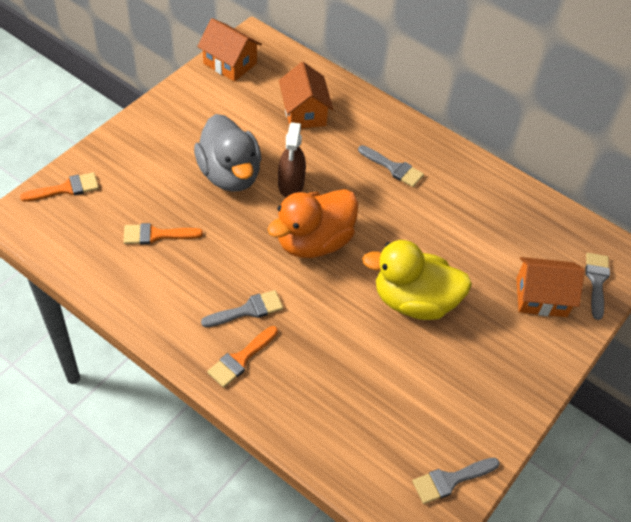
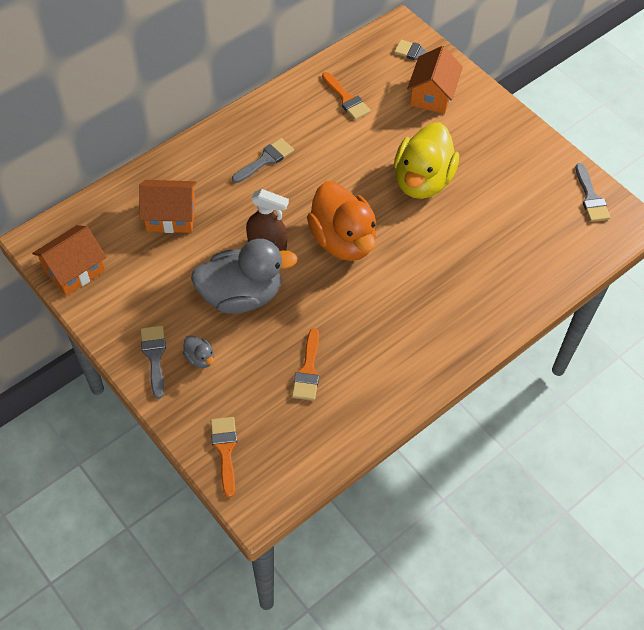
camera: 75 degrees left, 5 degrees up
grey brush [201,290,283,327] -> grey brush moved to [140,325,166,399]
orange brush [207,326,278,388] -> orange brush moved to [322,72,371,120]
none -> grey duck [183,335,214,368]

